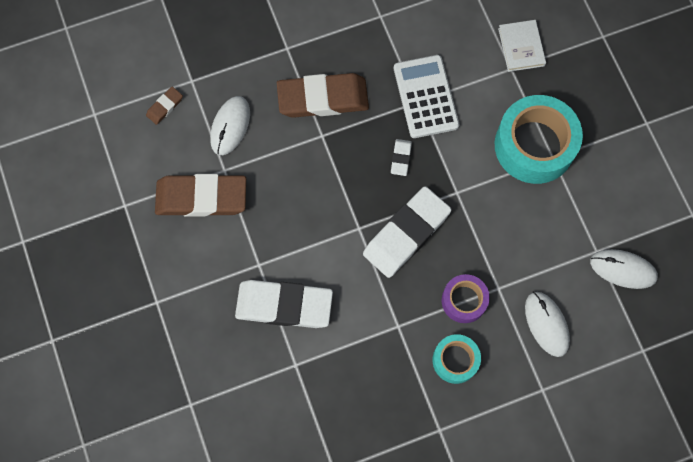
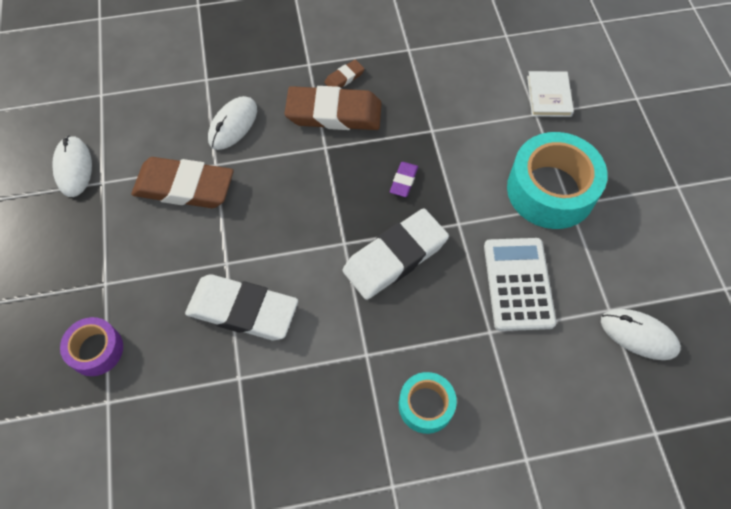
camera: 10 degrees right, 10 degrees down
brown eraser [146,87,183,125] -> brown eraser moved to [324,60,365,88]
white eraser [391,139,412,176] -> purple eraser [390,162,418,197]
white calculator [394,55,459,138] -> white calculator moved to [484,238,556,331]
purple tape [442,274,490,323] -> purple tape moved to [60,317,123,376]
white mouse [525,292,570,357] -> white mouse moved to [52,136,92,197]

